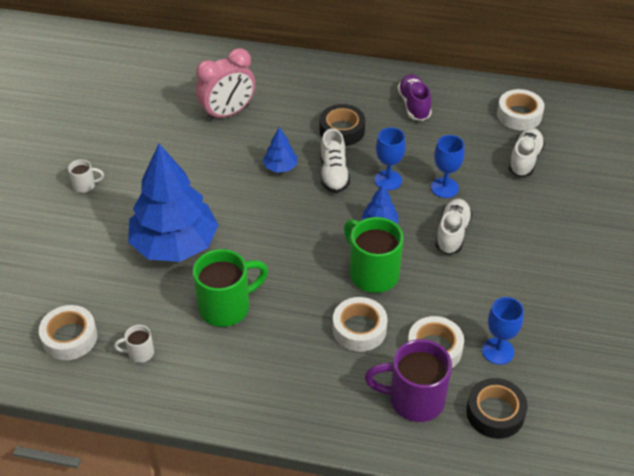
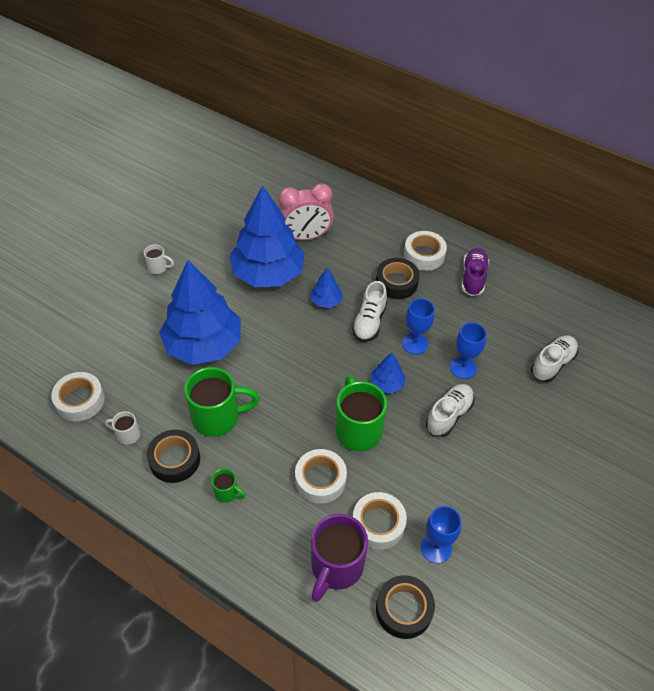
camera: 20 degrees right, 5 degrees up
purple mug [365,339,452,422] -> purple mug turned 90 degrees counterclockwise [311,514,368,602]
white tape [497,89,544,130] -> white tape moved to [404,231,447,271]
none -> black tape [147,430,200,483]
none -> green mug [211,468,246,503]
none -> blue tree [229,185,305,287]

